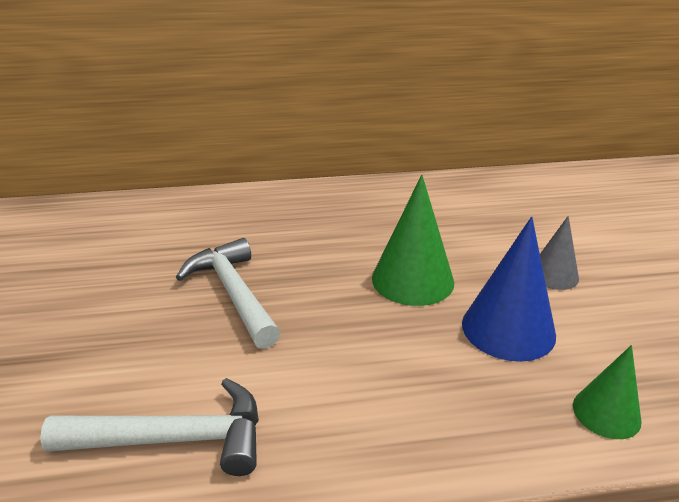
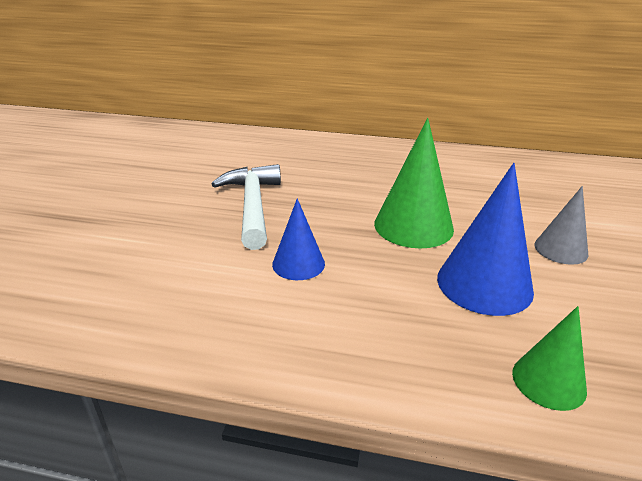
camera: 20 degrees right, 0 degrees up
white hammer [40,378,259,476] -> none
none -> blue cone [272,198,325,280]

